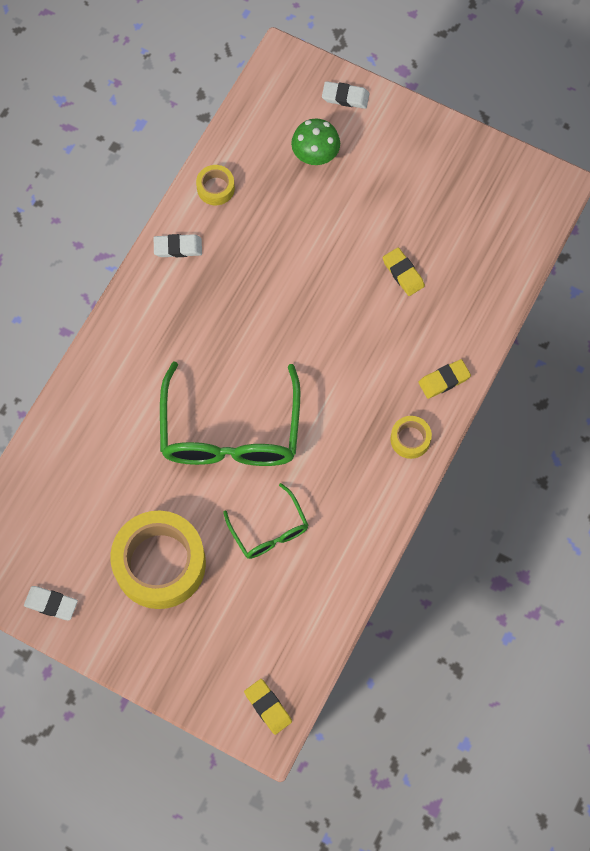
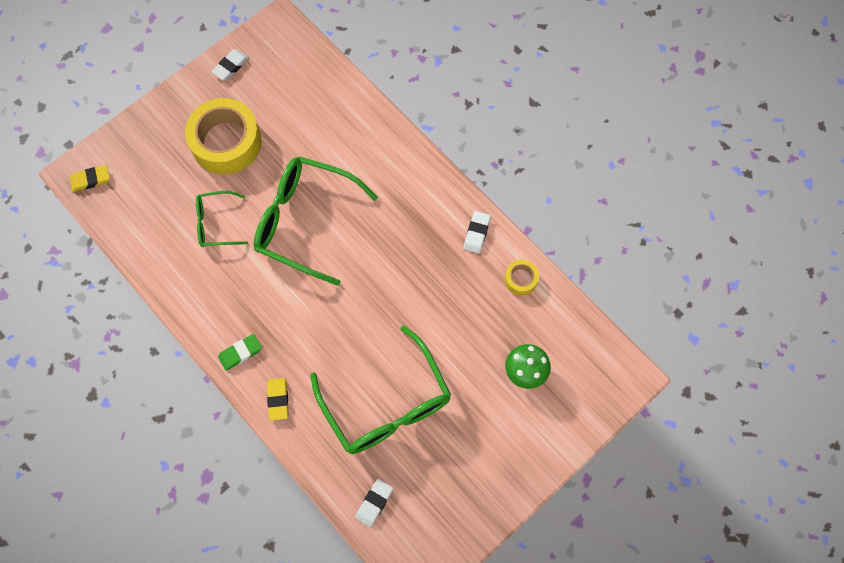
camera: 110 degrees right, 0 degrees up
white eraser [322,81,370,109] -> white eraser moved to [355,479,393,527]
yellow eraser [383,248,425,296] -> green glasses [310,325,451,454]
yellow tape [390,416,432,459] -> green eraser [218,334,262,371]

